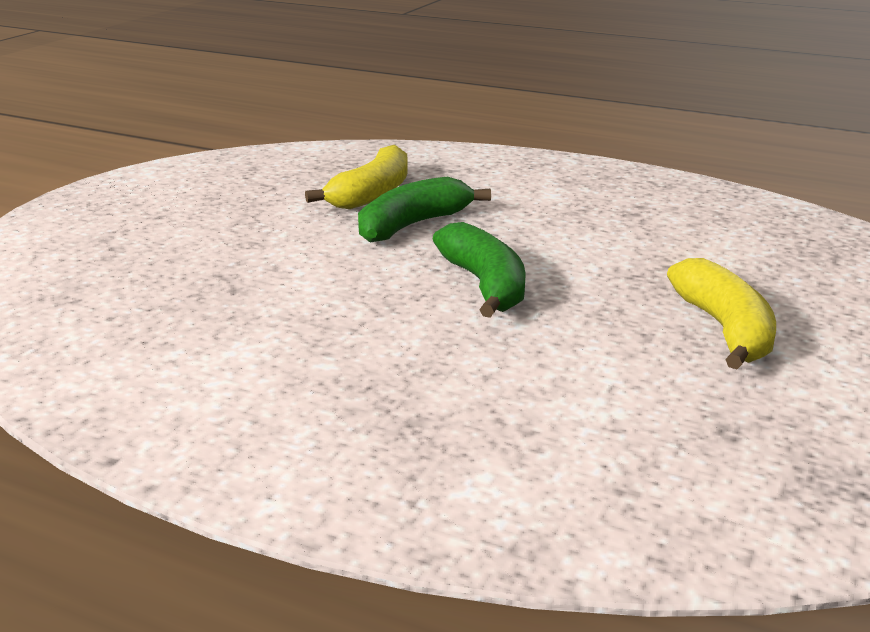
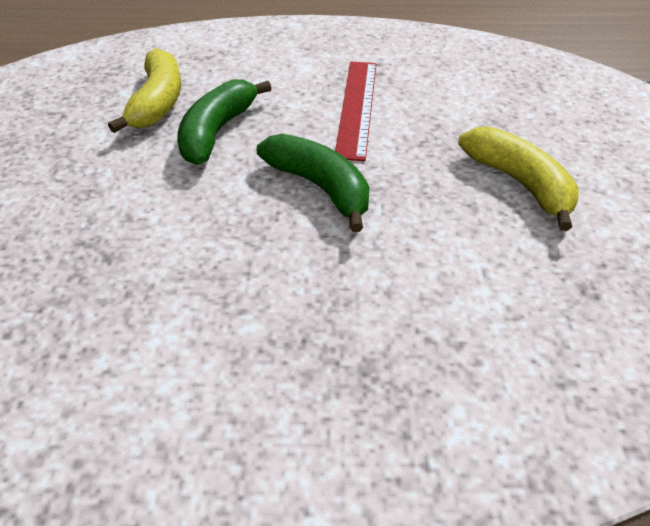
camera: 25 degrees left, 20 degrees up
none -> red ruler [335,62,376,161]

